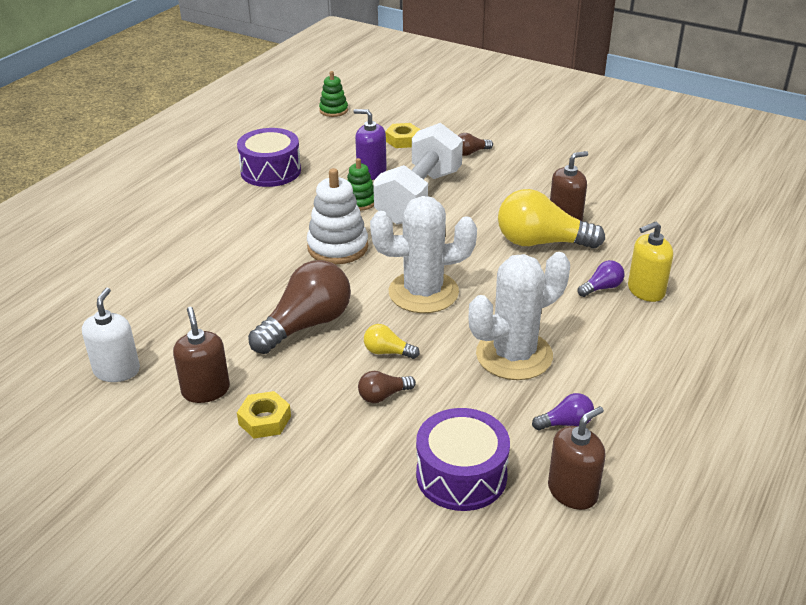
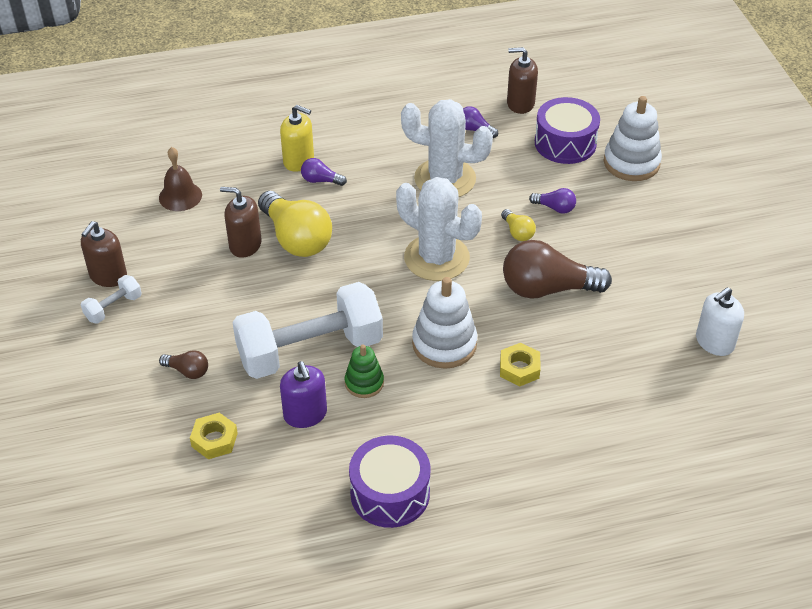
camera: 135 degrees left, 10 degrees up
brown soap dispenser [173,307,230,403] -> brown soap dispenser moved to [81,221,127,287]
yellow nut [237,391,291,438] -> yellow nut moved to [500,343,541,387]
green stacking toy [319,71,348,117] -> none
brown light bulb [358,371,416,403] -> purple light bulb [529,188,576,214]
none -> white dumbbell [81,275,142,324]
none -> brown bell [159,147,202,211]
none -> white stacking toy [604,96,662,181]

